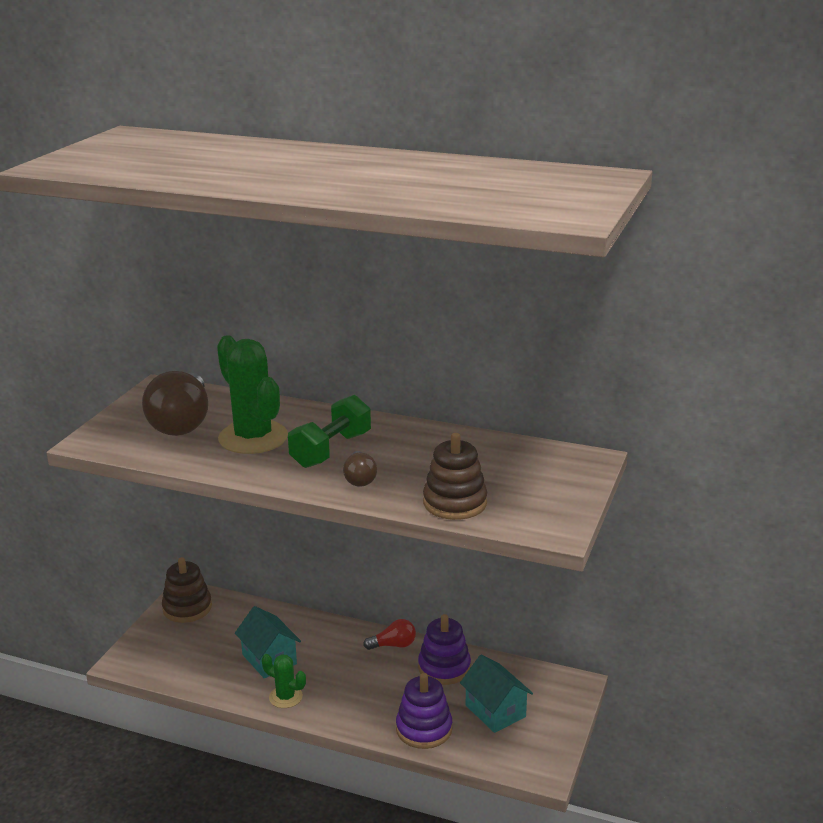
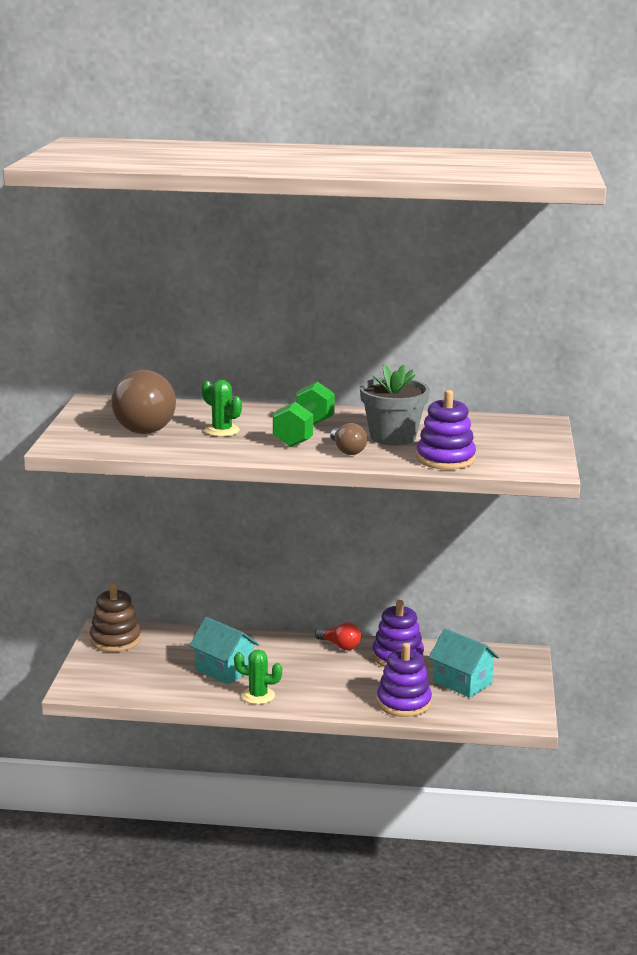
camera: 15 degrees left, 5 degrees down
green cactus [217,335,288,454] -> green cactus [202,380,242,437], size x0.51
red light bulb [363,619,416,650] -> red light bulb turned 60 degrees clockwise [315,622,361,650]
brown stacking toy [423,433,487,520] -> purple stacking toy [416,390,476,470]
none -> grey flower pot [360,365,430,445]

